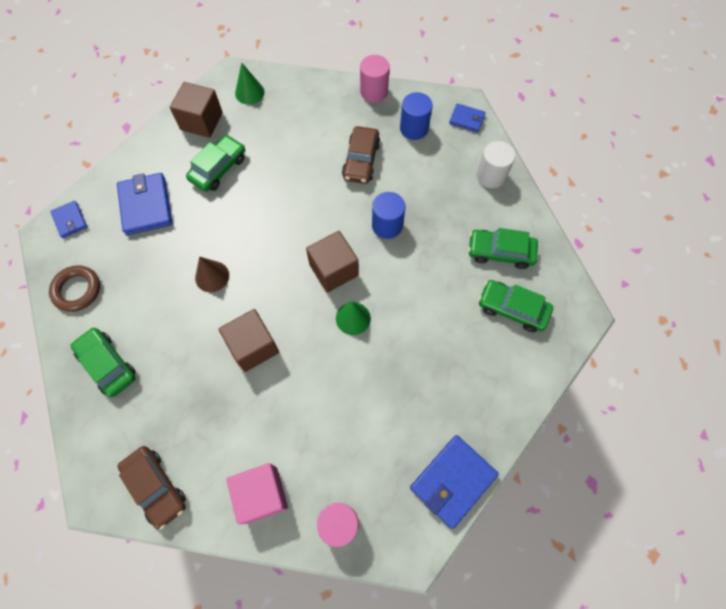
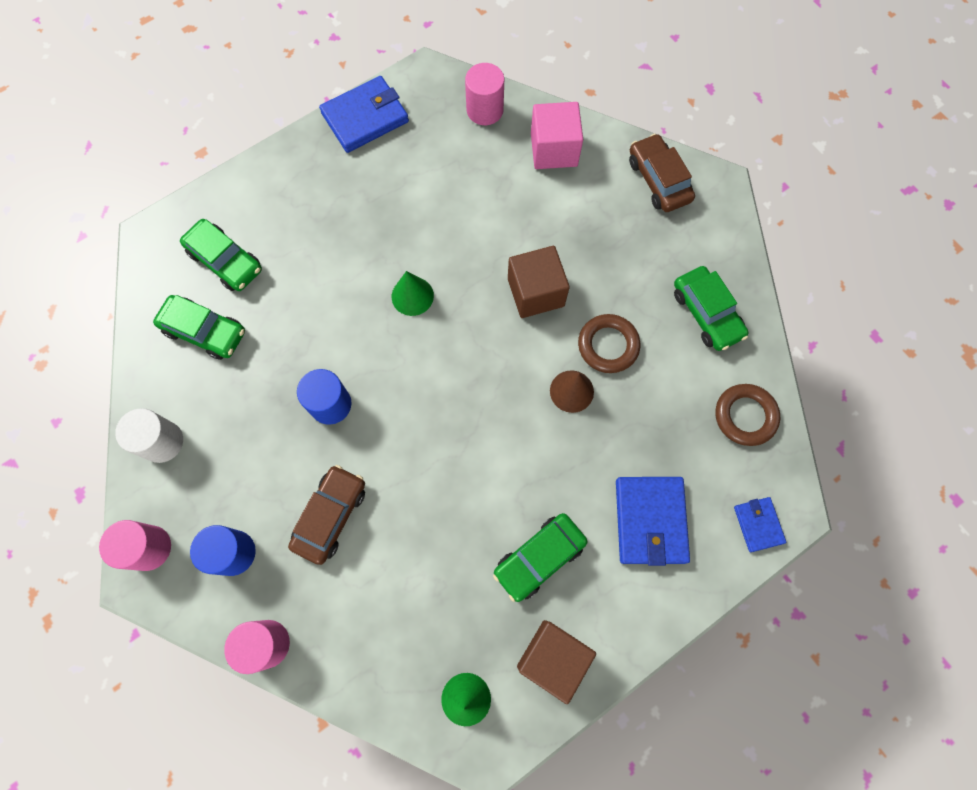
camera: 165 degrees left, 5 degrees up
brown cube [306,231,359,292] -> none
blue wallet [449,103,485,132] -> pink cylinder [99,520,171,571]
none -> brown ring [578,314,640,373]

